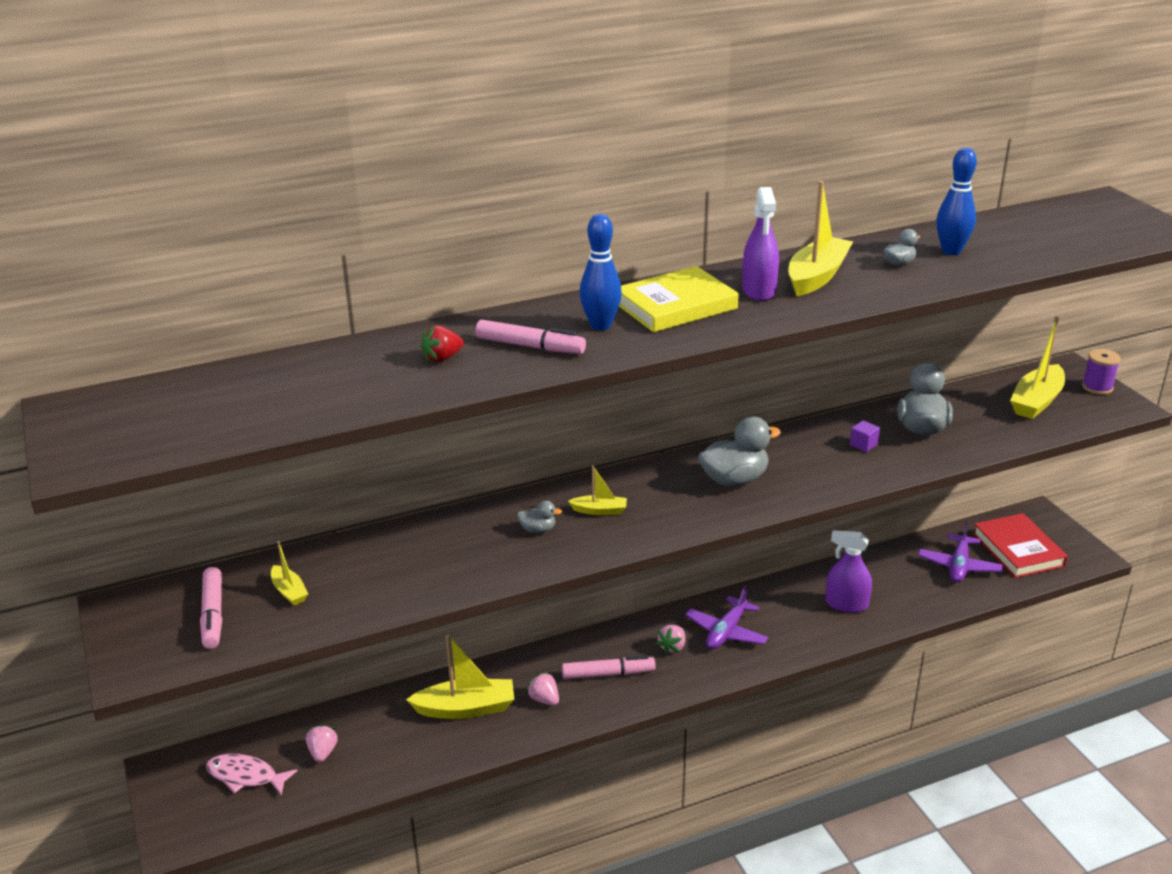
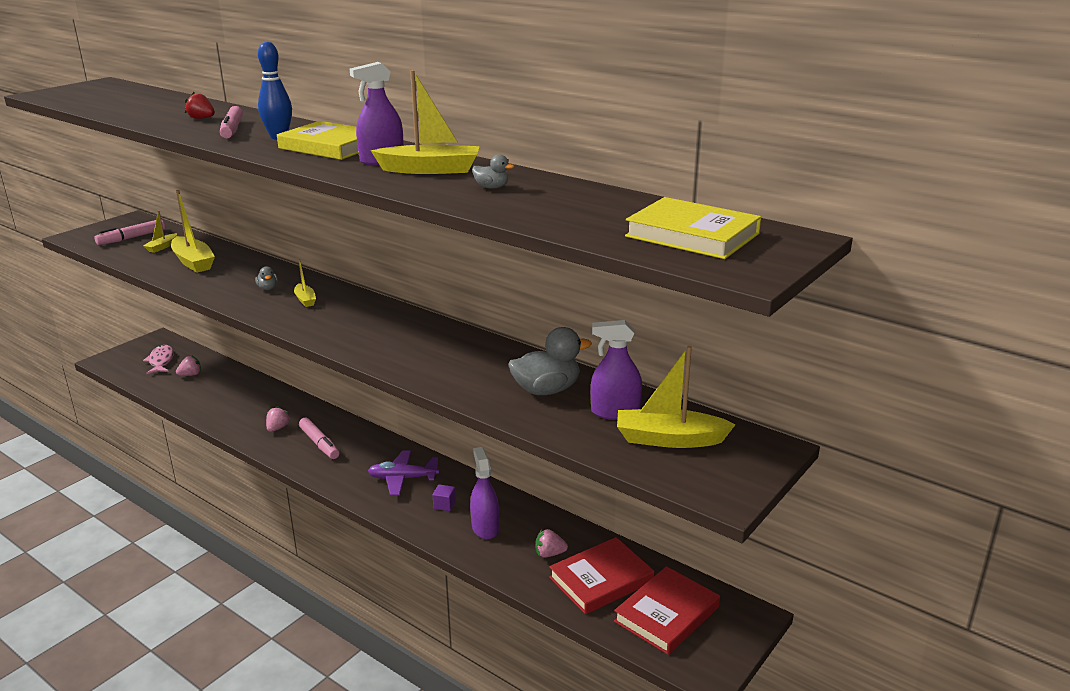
camera: 60 degrees right, 5 degrees down
yellow boat [406,635,514,719] -> yellow boat moved to [171,190,215,273]
pink strawberry [656,625,685,654] -> pink strawberry moved to [535,529,568,558]
grey duck [698,416,781,487] -> none
purple cube [850,420,880,452] -> purple cube moved to [433,484,456,511]
purple plane [918,521,1003,582] -> red book [549,537,654,615]
blue bowling pin [936,148,977,255] -> none
purple spool [1082,349,1121,395] -> none
none -> purple spray bottle [591,320,642,420]
none -> yellow book [625,197,761,259]

